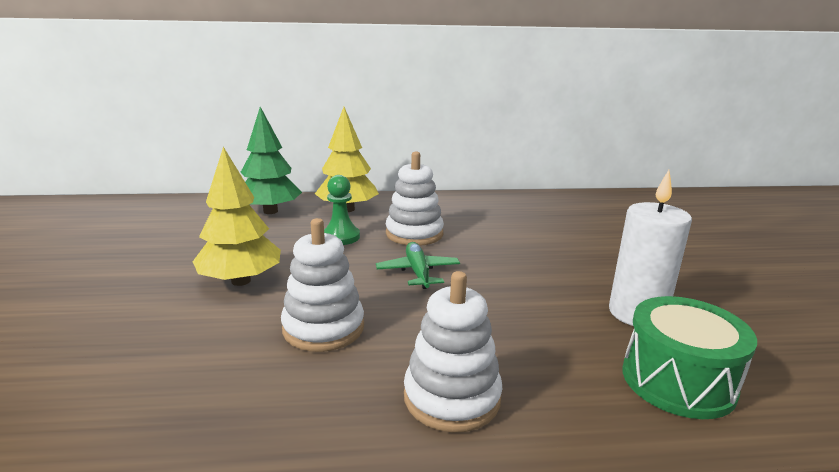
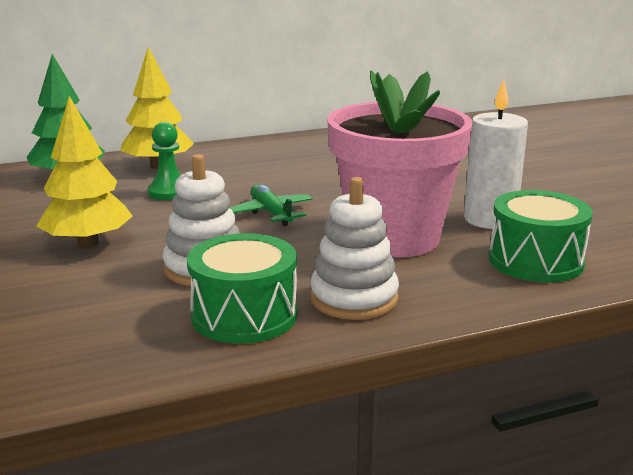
camera: 15 degrees left, 0 degrees up
white stacking toy [386,151,444,246] -> none
none -> green drum [187,233,297,344]
none -> pink flower pot [327,70,472,258]

